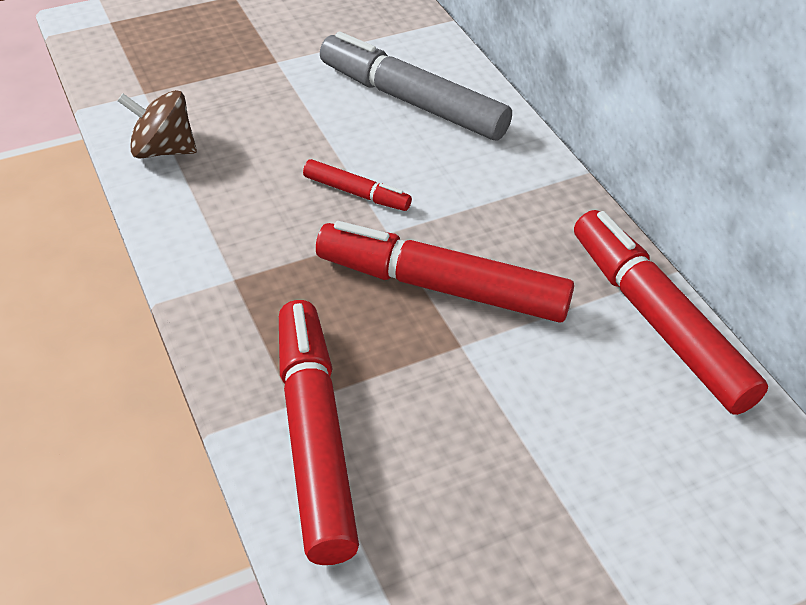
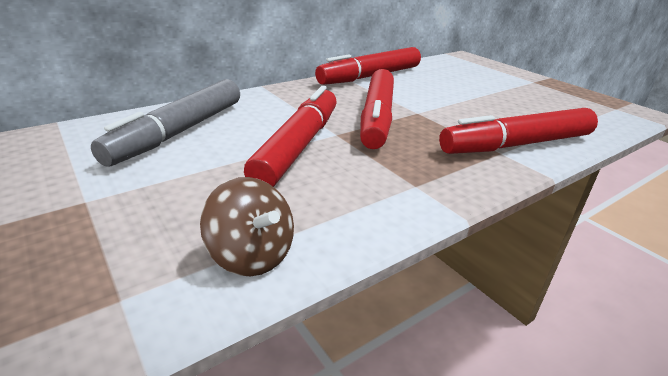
camera: 100 degrees left, 15 degrees down
brown spinning top [118,90,197,159] -> brown spinning top turned 45 degrees counterclockwise [200,177,294,276]
red marker [303,159,412,211] -> red marker [244,86,337,187], size x2.04

